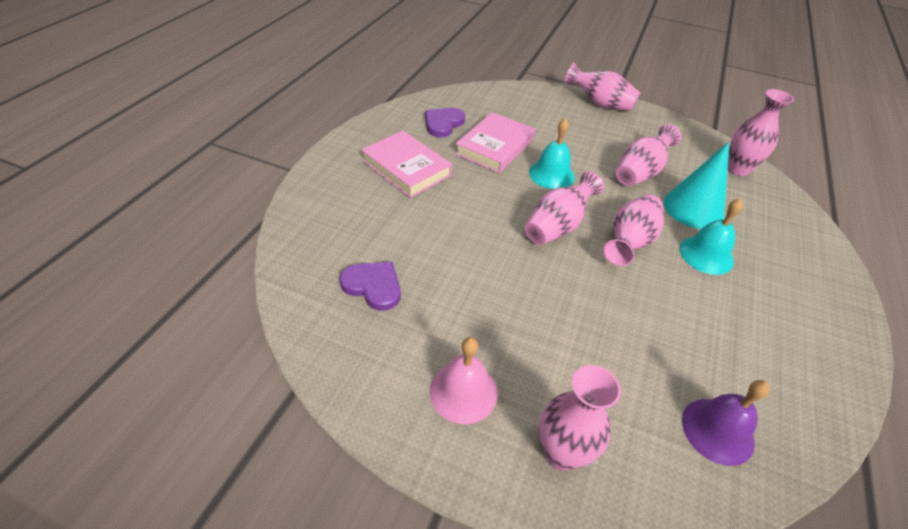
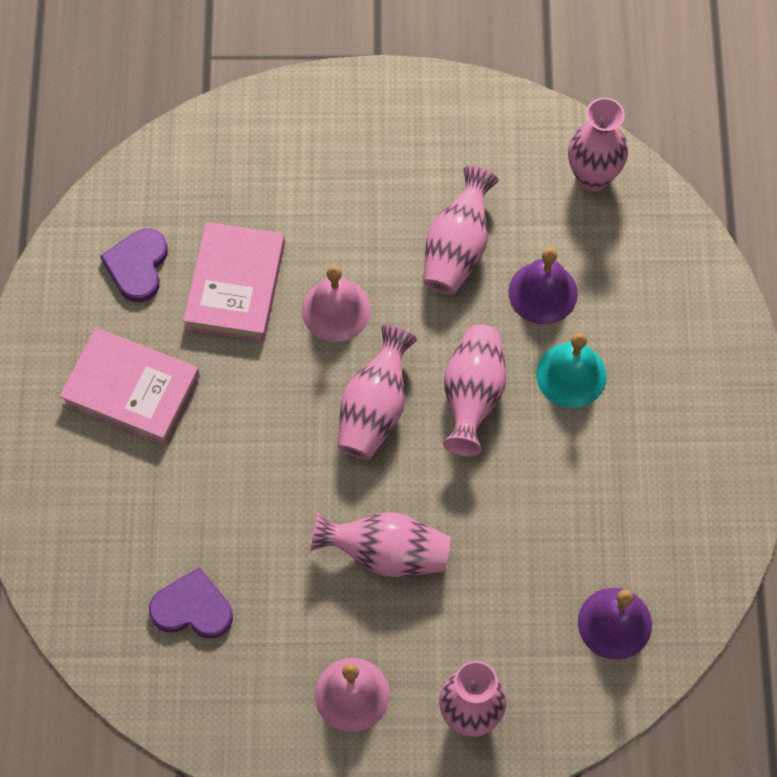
camera: 20 degrees left, 20 degrees up
turquoise bell [529,118,575,189] -> pink bell [302,265,371,342]
pink vase [564,63,640,111] -> pink vase moved to [310,512,450,577]
turquoise cone [664,142,729,229] -> purple bell [509,248,578,324]

